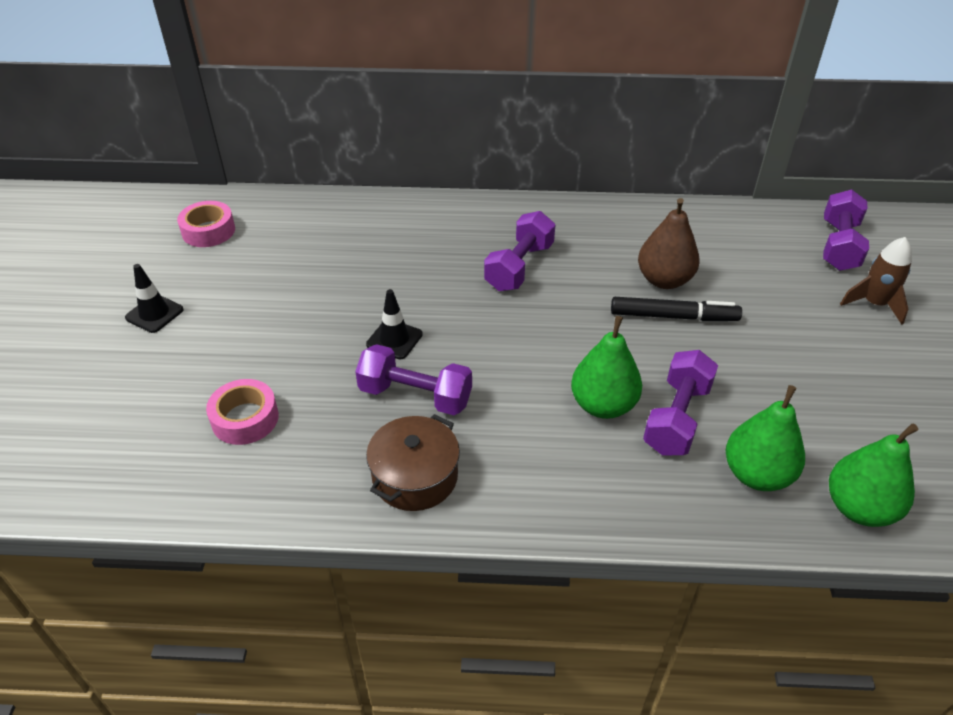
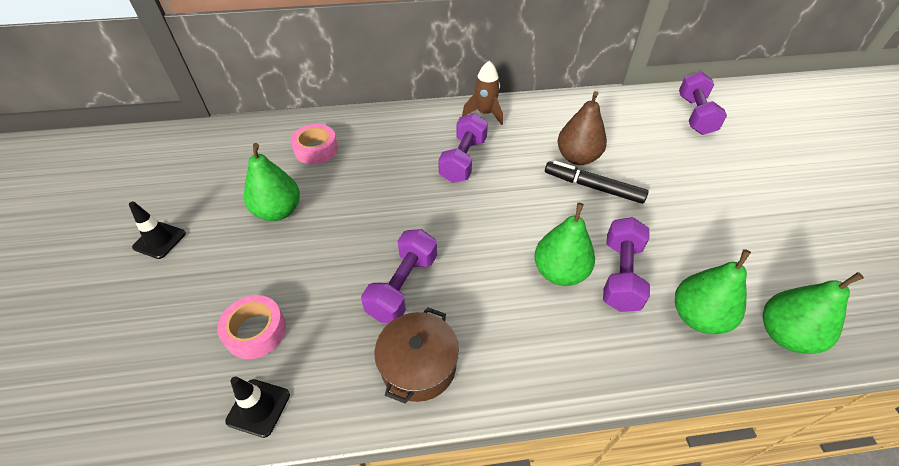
camera: 10 degrees left, 5 degrees up
pink tape [177,201,235,247] -> pink tape moved to [290,124,338,164]
purple dumbbell [355,344,472,415] -> purple dumbbell turned 75 degrees counterclockwise [361,229,437,323]
black traffic cone [366,289,423,359] -> black traffic cone moved to [225,377,290,438]
black marker [611,297,742,321] -> black marker turned 150 degrees counterclockwise [545,161,649,204]
brown rocket [840,237,912,324] -> brown rocket moved to [462,61,503,125]
none -> green pear [244,143,300,221]

